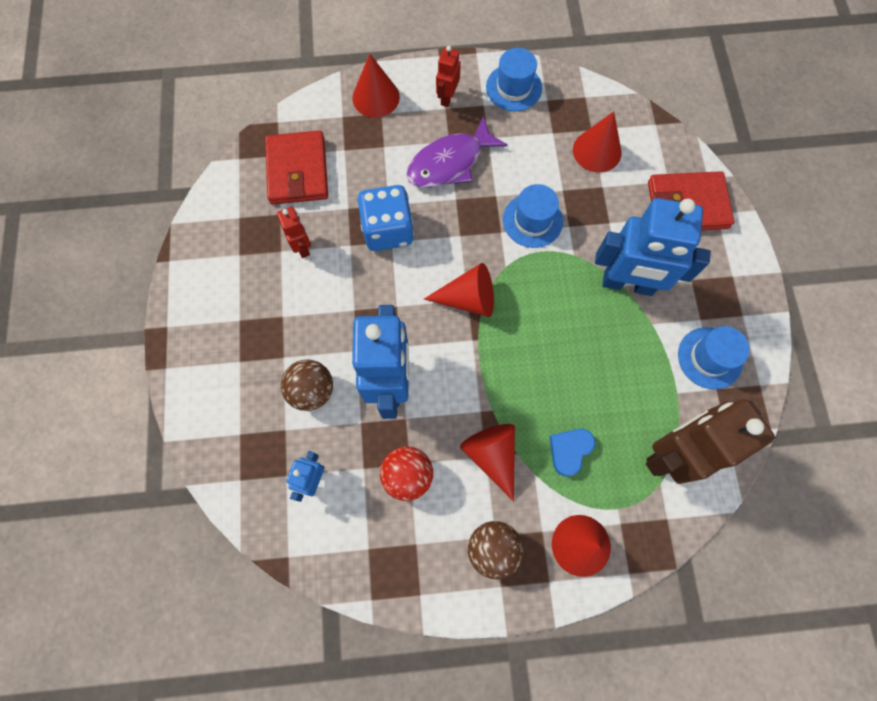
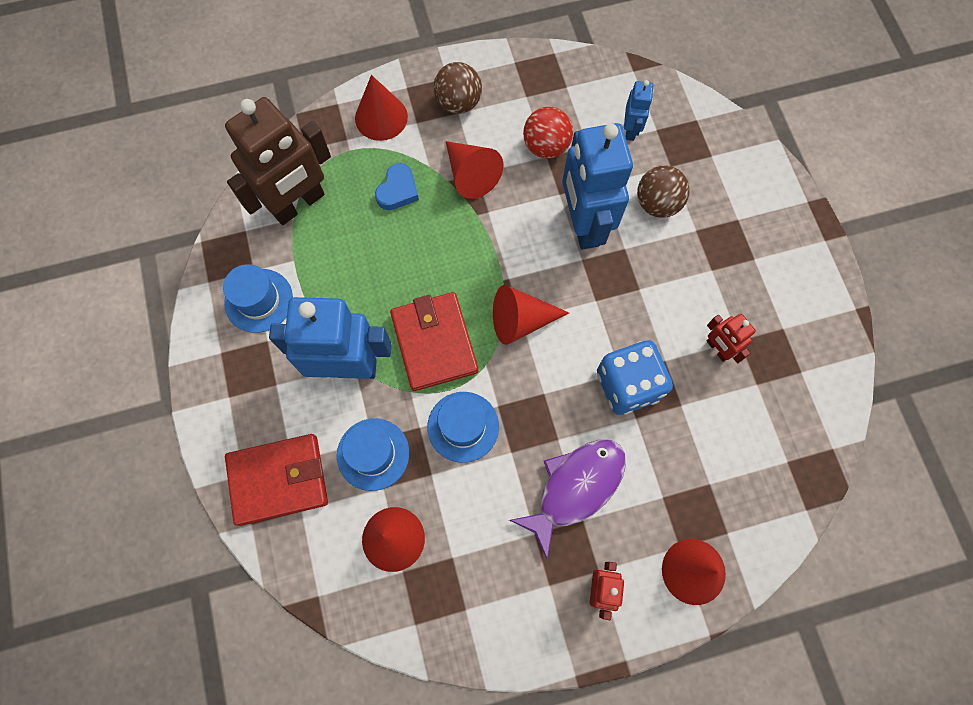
camera: 170 degrees right, 0 degrees up
red wallet [265,130,328,204] -> red wallet moved to [390,292,478,391]
blue hat [486,48,542,111] -> blue hat moved to [337,418,409,491]

